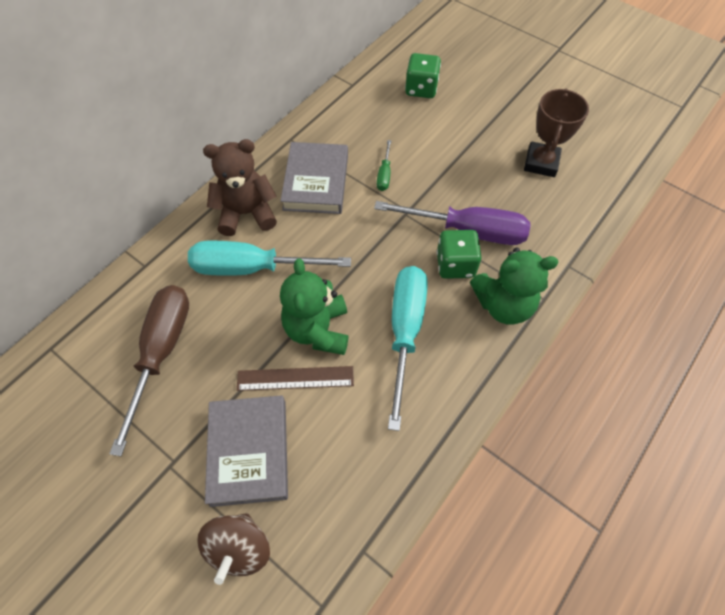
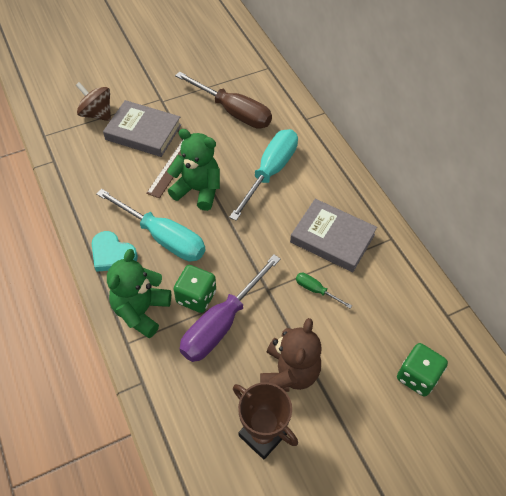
camera: 115 degrees right, 5 degrees down
brown teddy bear [203,139,277,236] -> brown teddy bear moved to [260,318,322,392]
none -> turquoise heart [92,231,138,272]

